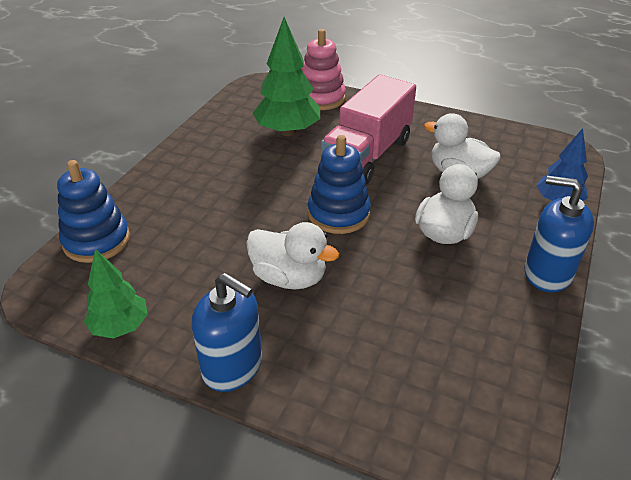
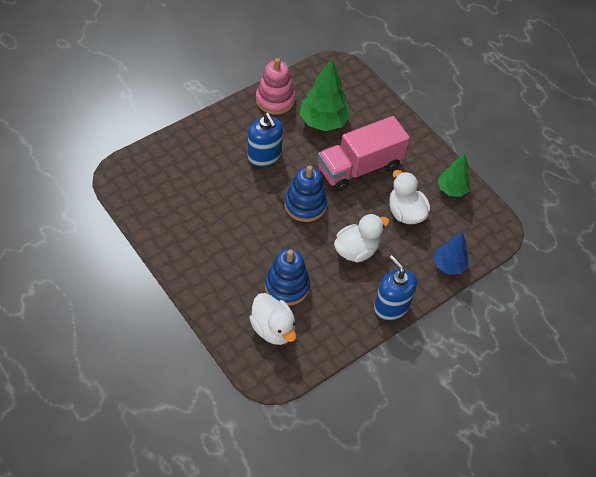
camera: 25 degrees right, 15 degrees up
blue stacking toy [57,160,130,263] -> blue stacking toy moved to [265,249,310,306]
green tree [84,249,148,338] -> green tree moved to [438,154,471,197]
blue soap dispenser [192,273,262,392] -> blue soap dispenser moved to [248,113,283,167]
white duck [246,222,339,289] -> white duck moved to [249,293,296,345]
pink stacking toy [302,29,346,110] -> pink stacking toy moved to [256,58,295,115]

